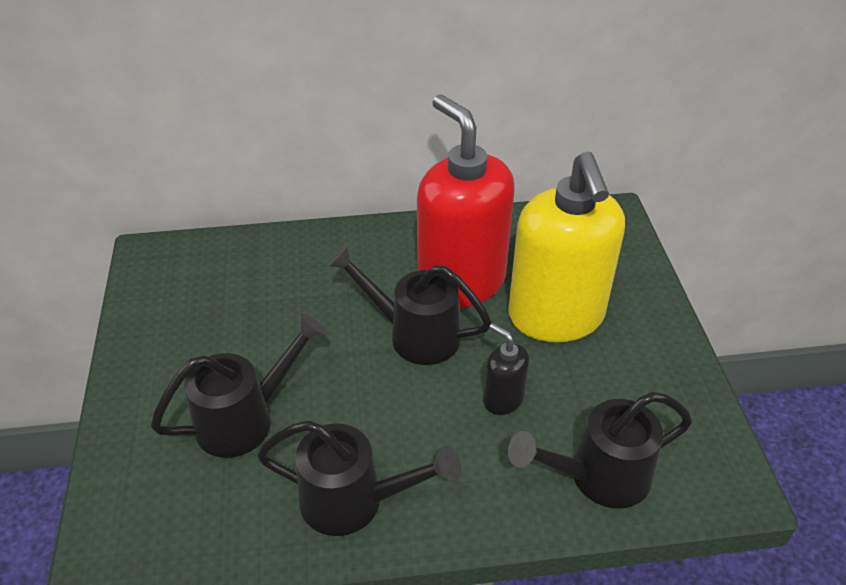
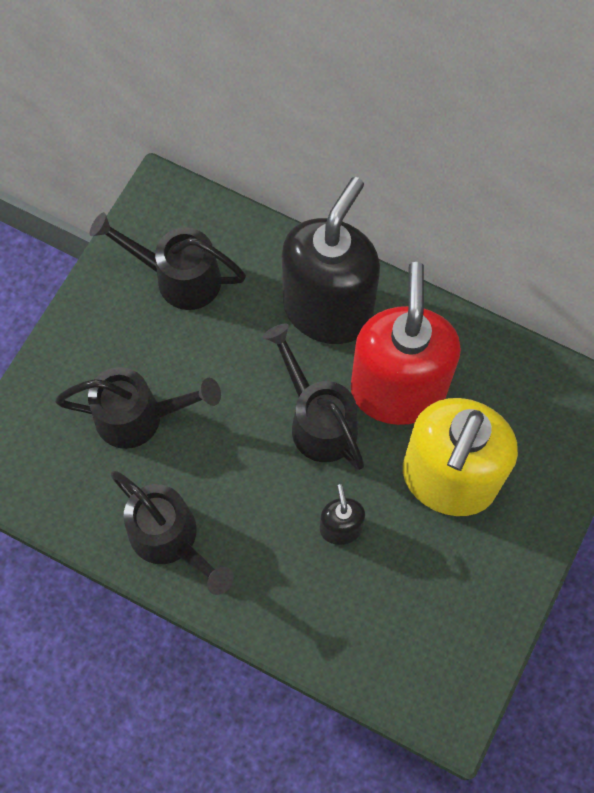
camera: 35 degrees right, 25 degrees up
black watering can [508,392,692,508] -> black watering can moved to [90,212,246,310]
none -> black soap dispenser [282,177,380,344]

